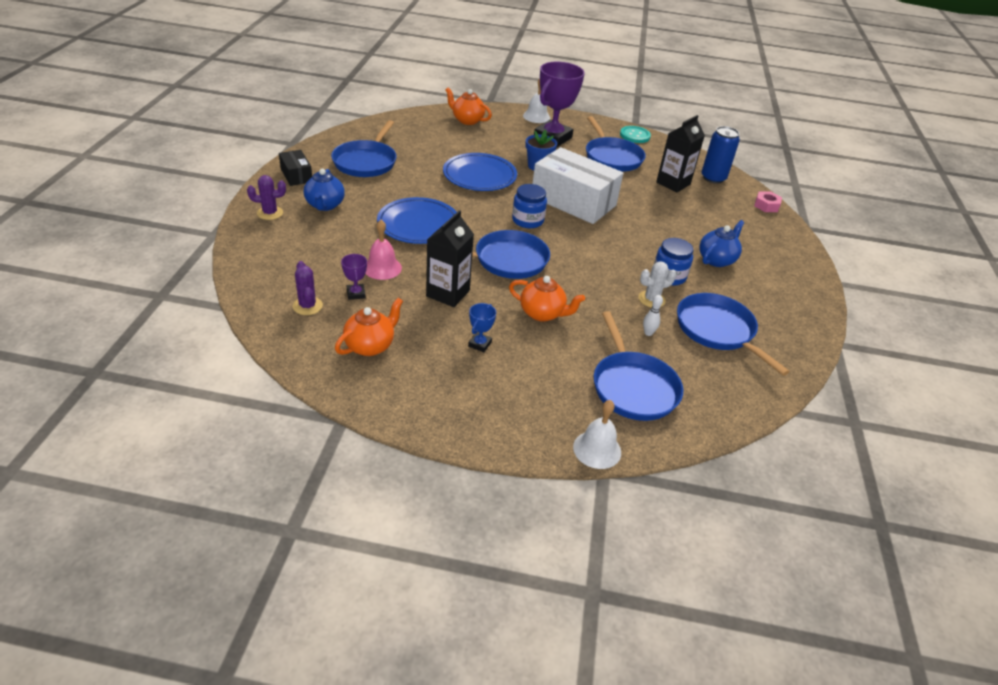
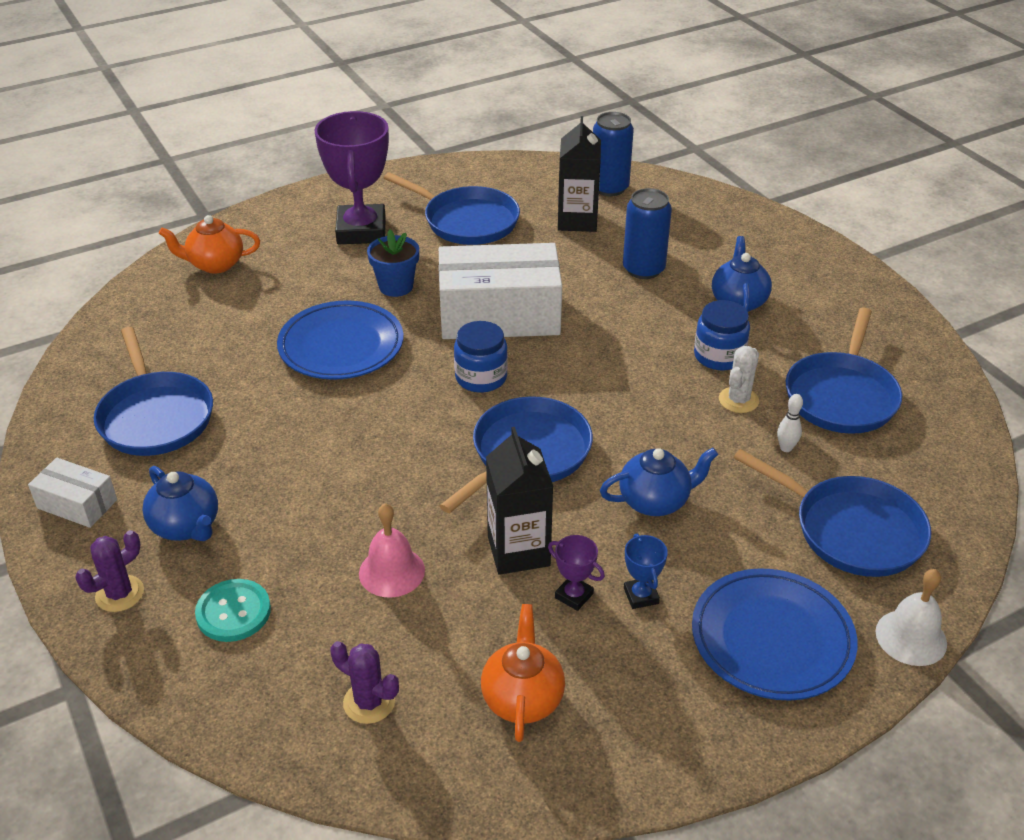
camera: 35 degrees left, 0 degrees up
black box [279,150,312,186] -> white box [28,458,117,528]
purple trophy [341,254,367,300] -> purple trophy moved to [548,535,605,611]
blue plate [377,197,457,244] -> blue plate moved to [692,568,857,701]
orange teapot [509,276,585,322] -> blue teapot [600,448,718,516]
white bell [523,78,550,123] -> none
turquoise button [620,126,651,143] -> turquoise button moved to [195,579,271,642]
blue pan [677,293,790,376] -> blue pan turned 90 degrees counterclockwise [786,307,902,434]
pink nut [754,191,782,212] -> none
none -> blue can [623,188,672,279]

